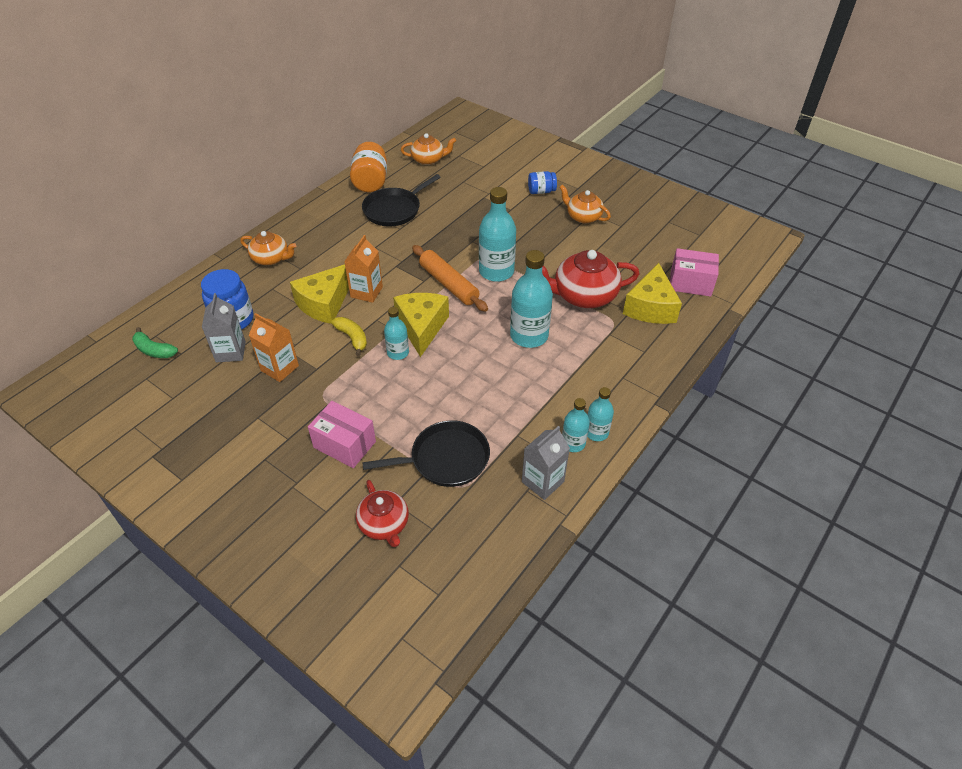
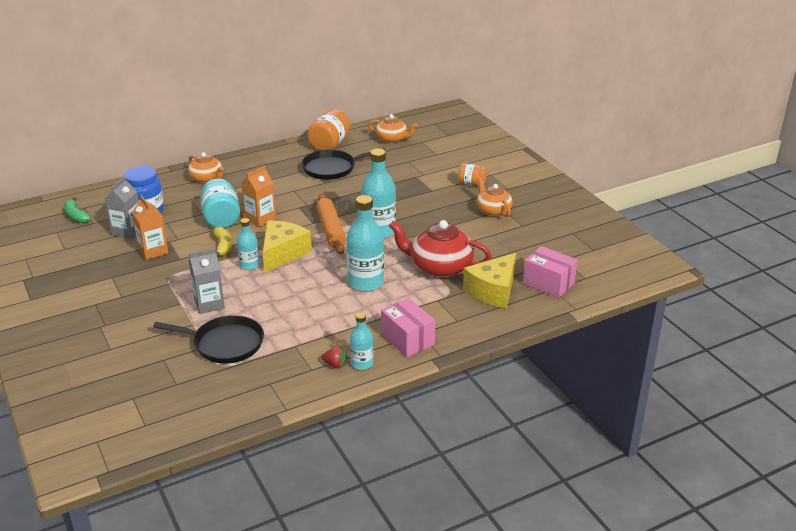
camera: 25 degrees right, 15 degrees down
yellow cheese [290,264,349,324] -> turquoise jar [200,179,240,228]
pink box [308,401,376,468] -> pink box moved to [381,298,435,357]
red teapot [356,480,409,547] -> none
grey carton [522,426,570,500] -> grey carton moved to [189,248,225,314]
blue jar [528,171,557,194] -> orange jar [458,163,487,186]
turquoise bottle [562,398,590,452] -> red strawberry [322,346,347,368]

